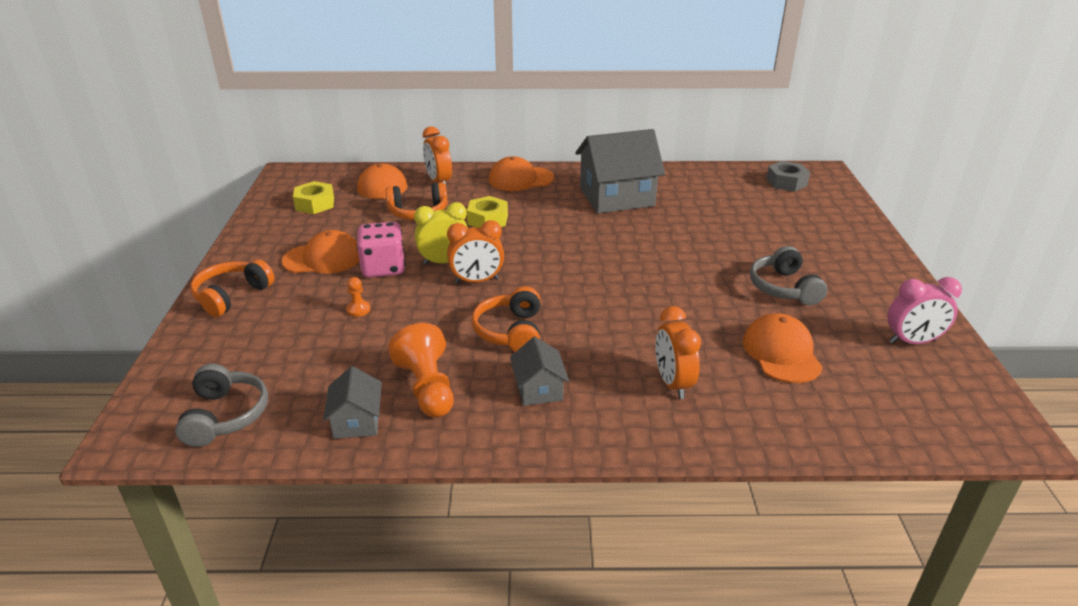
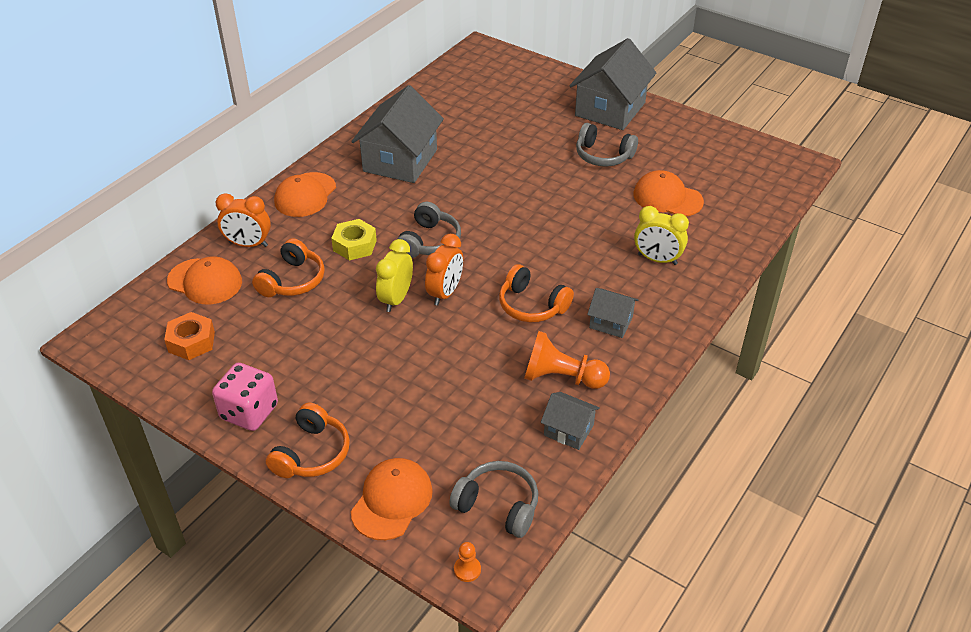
camera: 55 degrees left, 10 degrees up
orange headphones [191,259,275,317] -> orange headphones turned 135 degrees counterclockwise [266,403,350,478]
orange cap [282,230,360,274] -> orange cap moved to [351,458,433,540]
yellow nut [293,181,334,214] -> orange nut [164,312,215,360]
orange pawn [346,277,370,317] -> orange pawn moved to [454,542,481,582]
pink dice [357,222,405,278] -> pink dice moved to [212,363,278,431]
orange clock [655,306,701,399] -> yellow clock [634,206,689,265]
grey nut [766,161,810,192] -> none
pink clock [888,277,962,344] -> none
none -> grey headphones [397,202,461,258]
none -> grey house [570,38,657,130]

